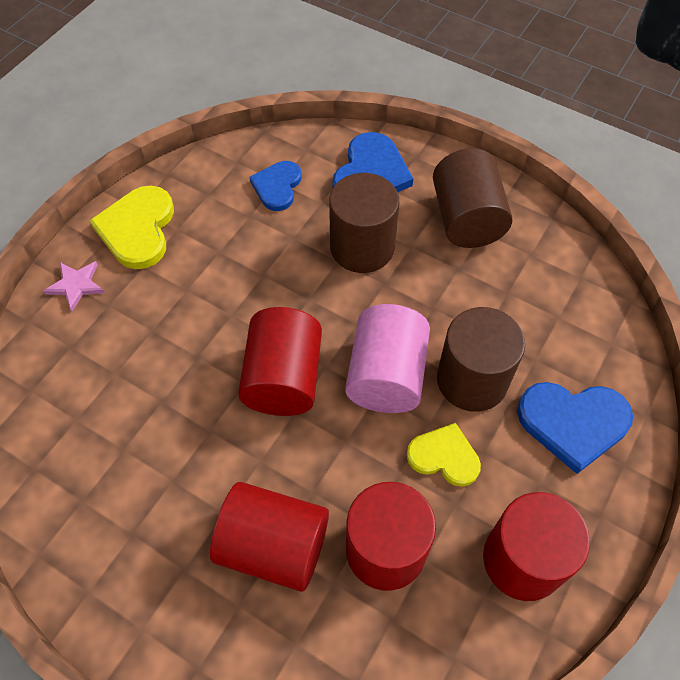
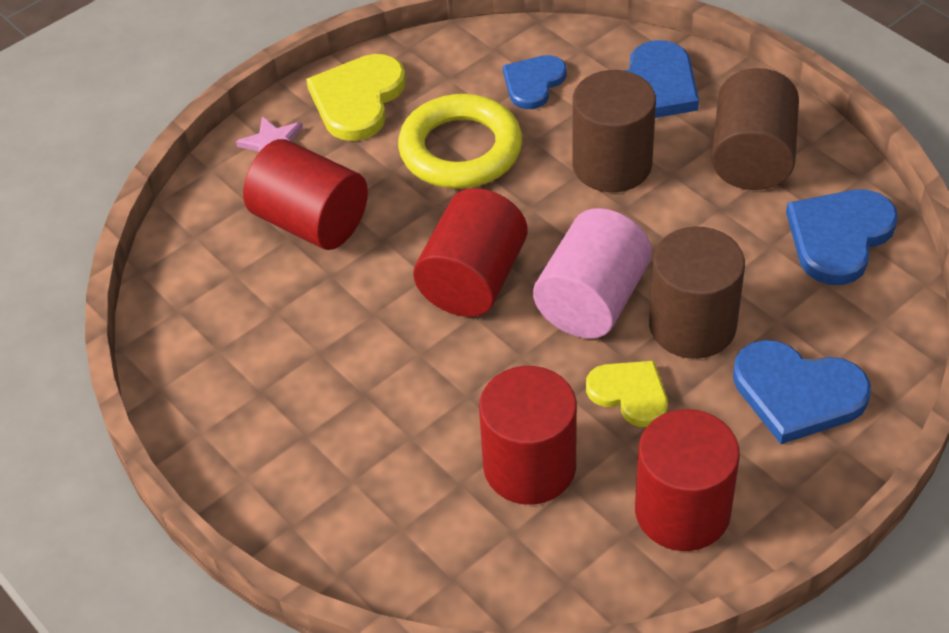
camera: 20 degrees right, 10 degrees down
red cylinder [210,482,329,592] -> red cylinder moved to [243,139,368,250]
none -> yellow ring [398,94,522,189]
none -> blue heart [786,190,898,285]

